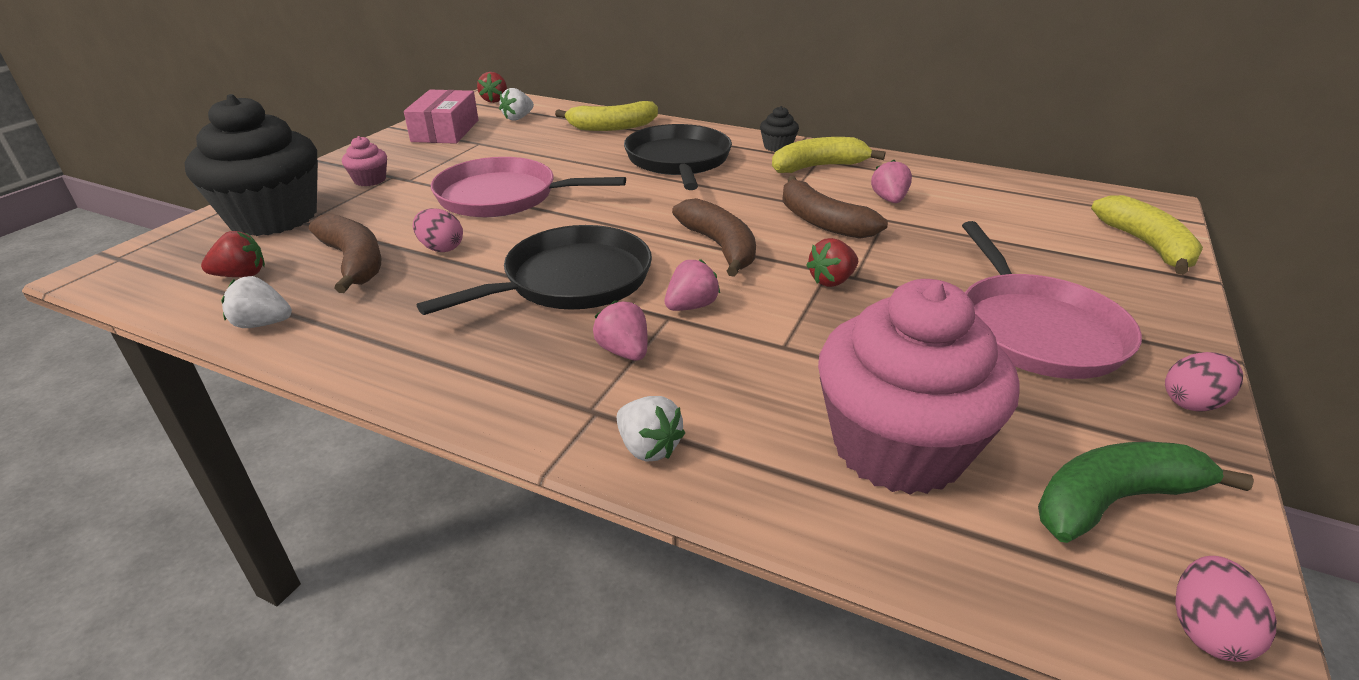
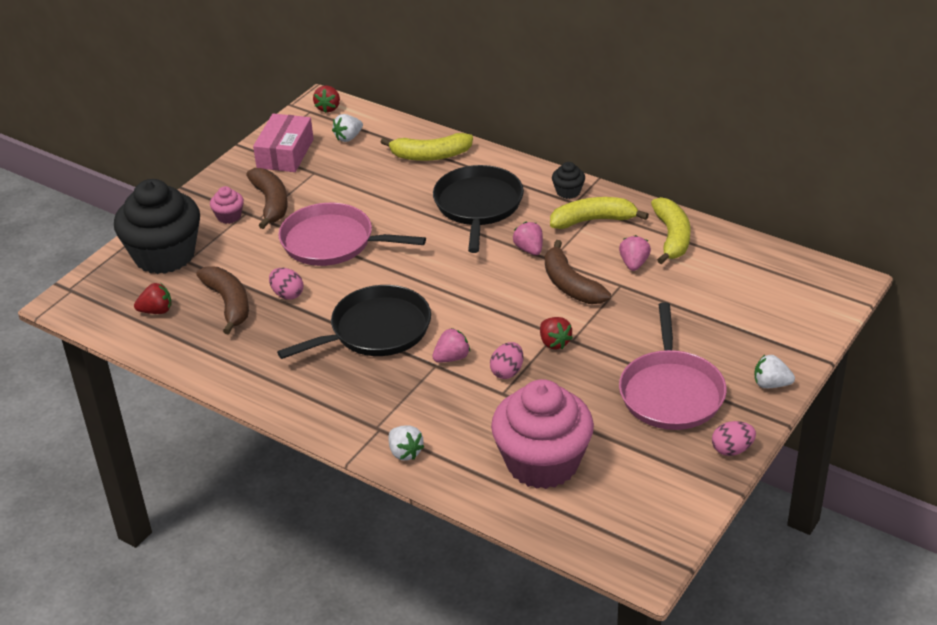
camera: 10 degrees right, 5 degrees up
white strawberry [221,276,292,328] -> white strawberry moved to [754,355,795,388]
pink strawberry [593,300,648,361] -> pink strawberry moved to [513,222,543,255]
brown banana [672,198,756,277] -> brown banana moved to [246,168,288,229]
red strawberry [806,238,858,287] -> red strawberry turned 90 degrees counterclockwise [540,317,573,349]
green banana [1038,442,1254,543] -> none
yellow banana [1091,195,1203,275] -> yellow banana moved to [651,197,691,264]
pink egg [1175,556,1277,662] -> pink egg moved to [490,342,523,379]

